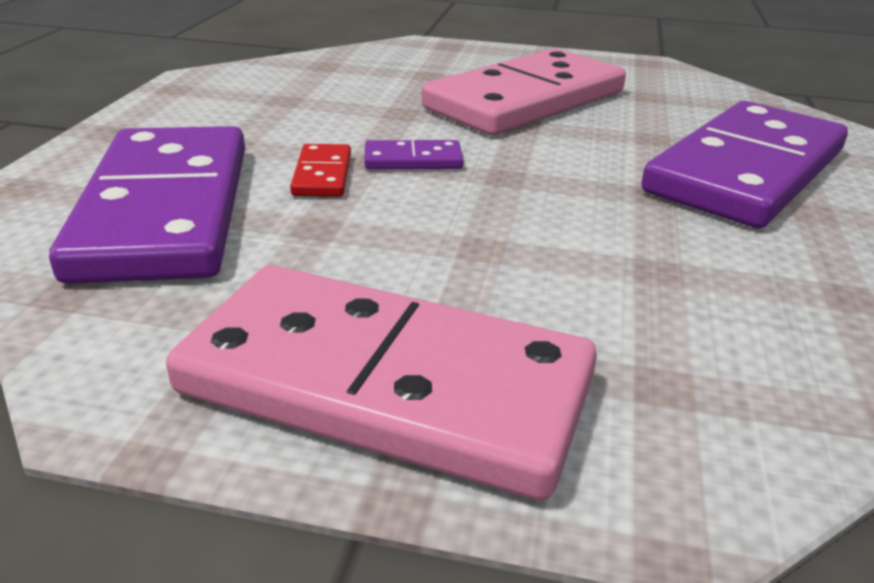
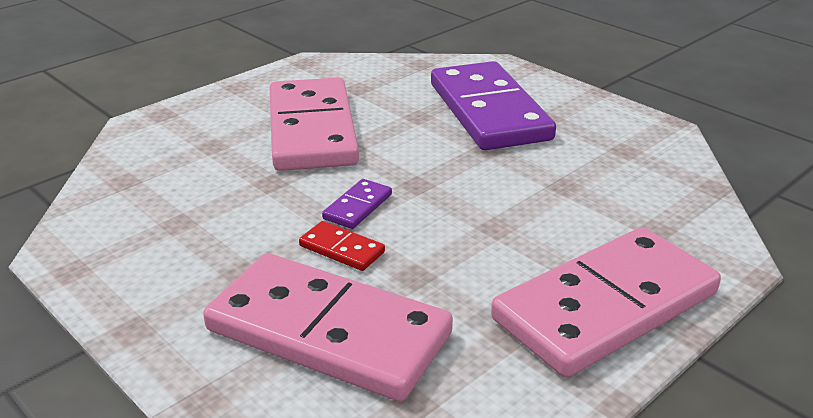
camera: 55 degrees left, 0 degrees up
purple domino [49,126,245,284] -> pink domino [203,253,453,402]

